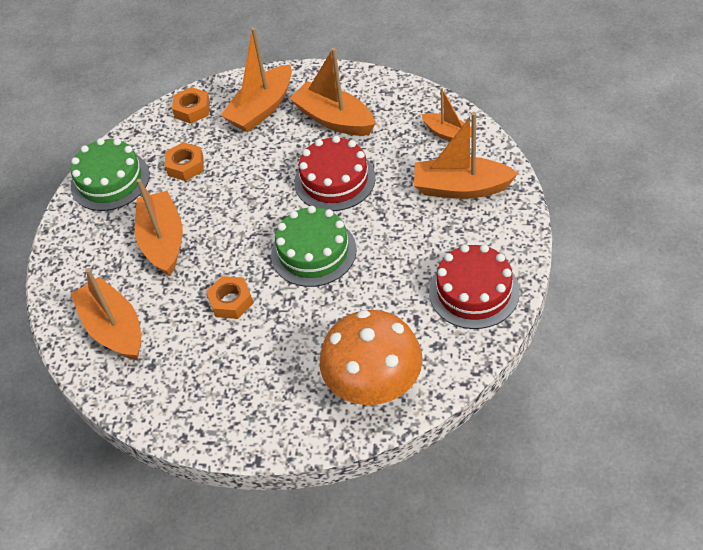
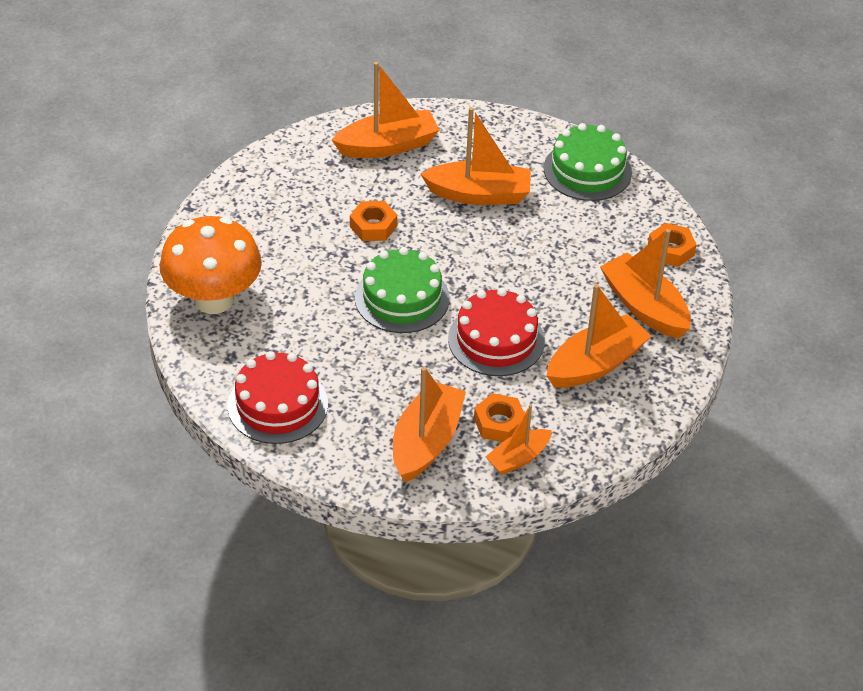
camera: 100 degrees right, 5 degrees down
orange nut [165,142,203,181] -> orange nut moved to [474,393,525,442]

